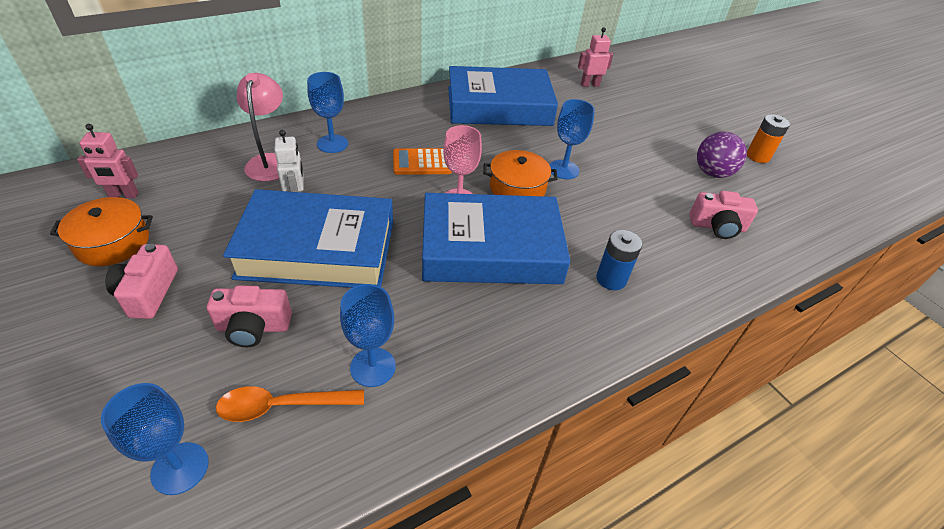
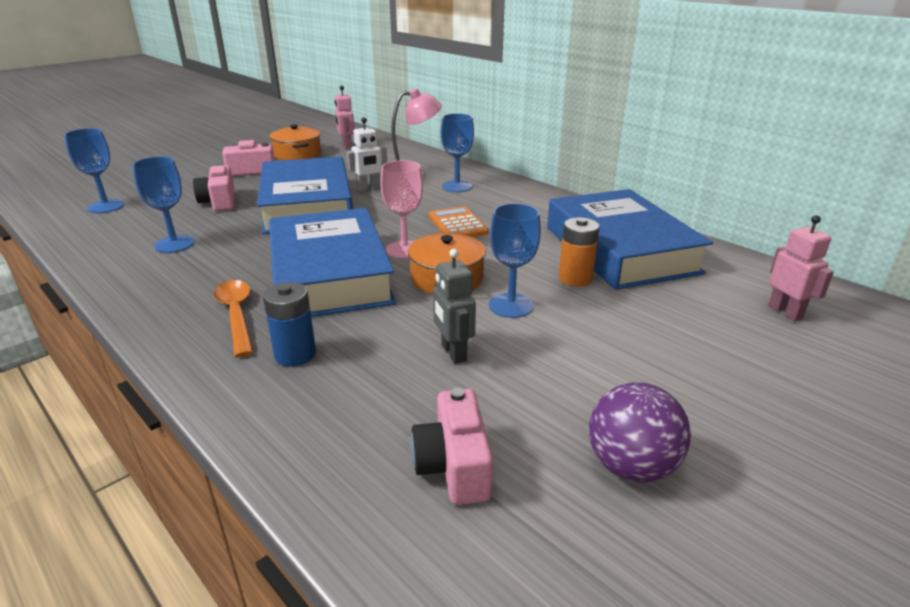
camera: 80 degrees right, 15 degrees down
orange spoon [216,386,364,422] -> orange spoon moved to [214,280,253,357]
orange battery [747,114,790,163] -> orange battery moved to [559,218,600,287]
none -> grey robot [433,249,476,364]

